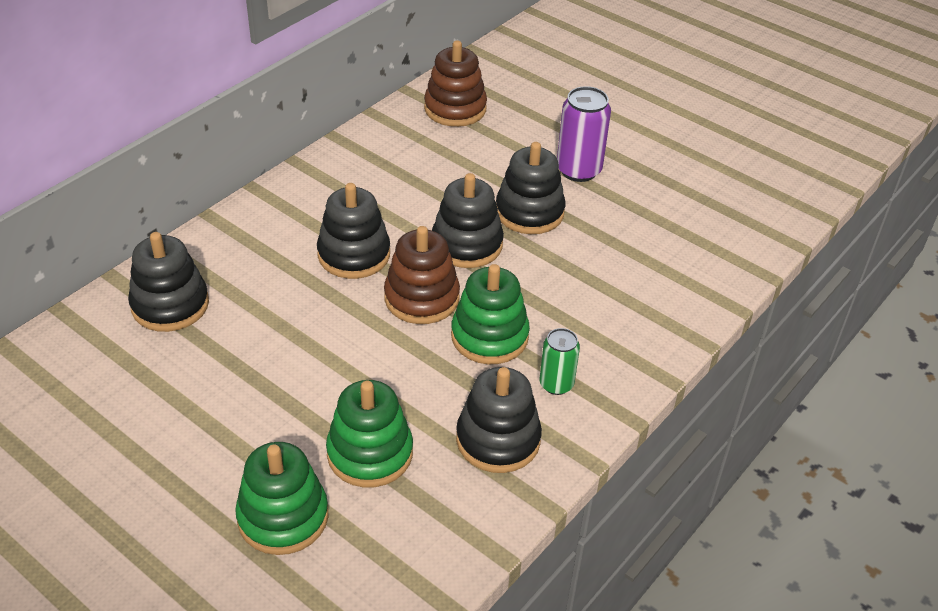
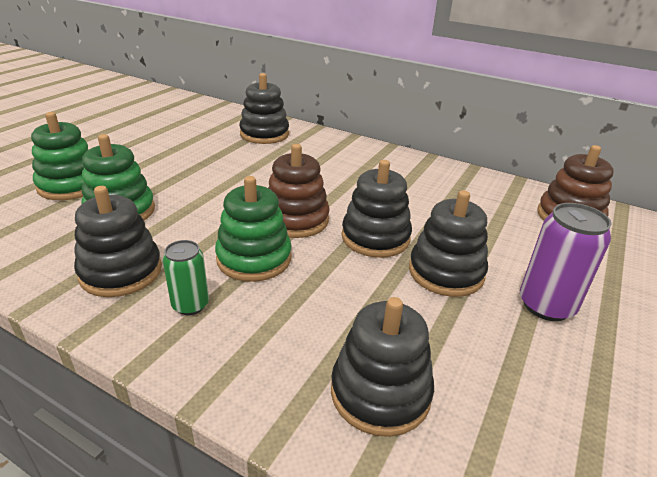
camera: 80 degrees right, 10 degrees down
black stacking toy [317,183,390,279] -> black stacking toy moved to [331,297,434,437]

